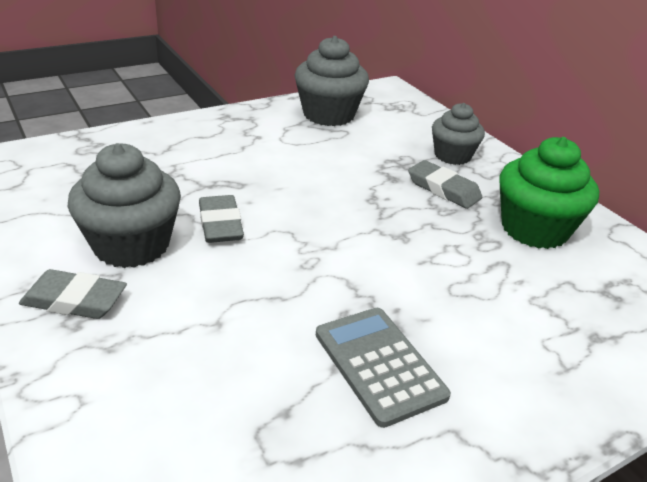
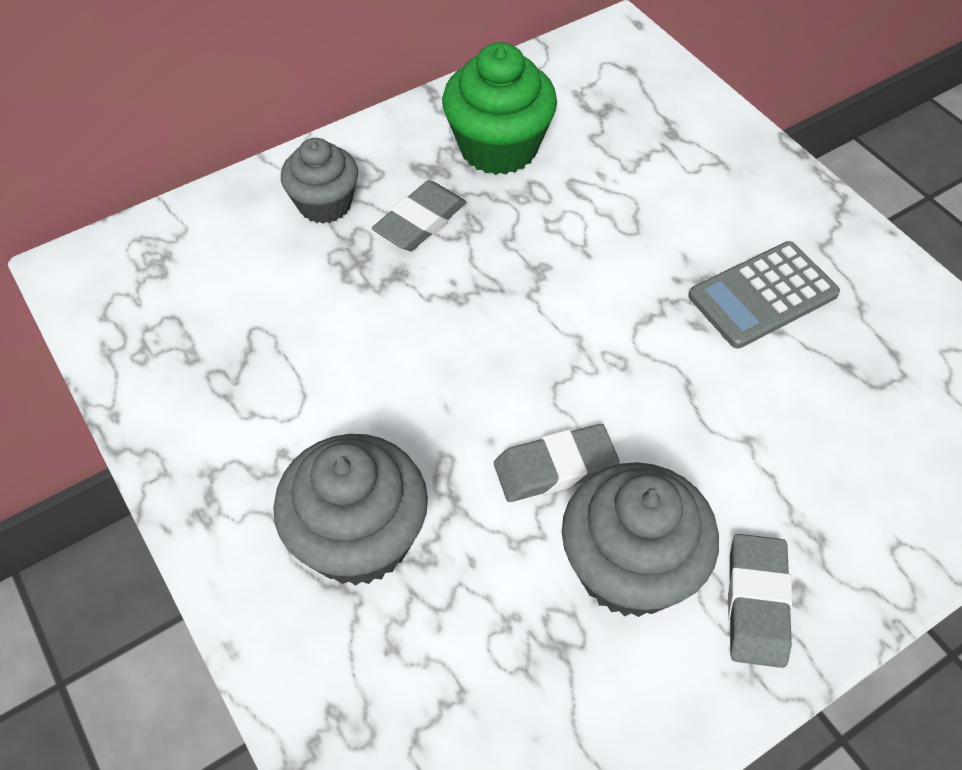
camera: 90 degrees left, 20 degrees up
grey cupcake [294,36,369,126] -> grey cupcake moved to [273,434,428,586]

